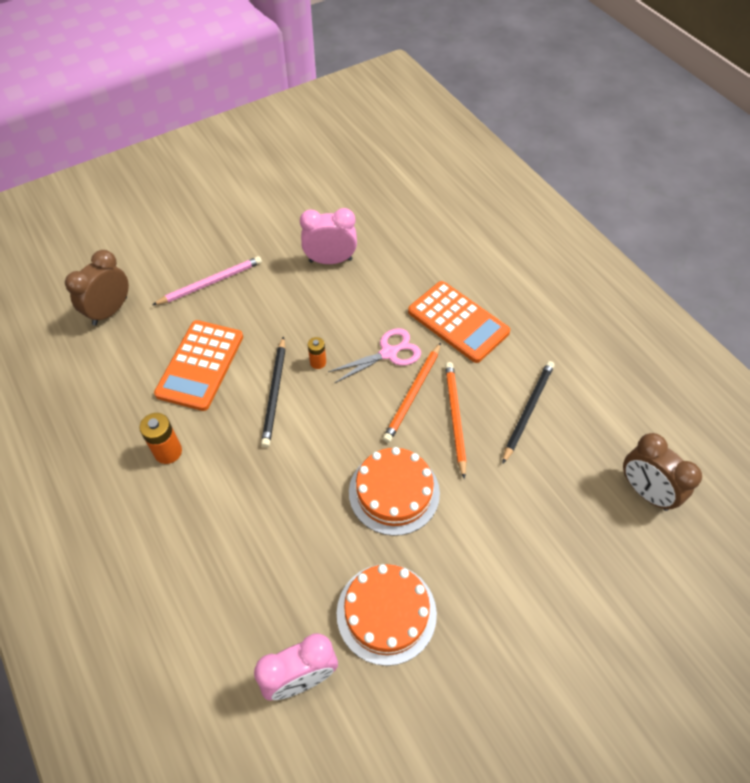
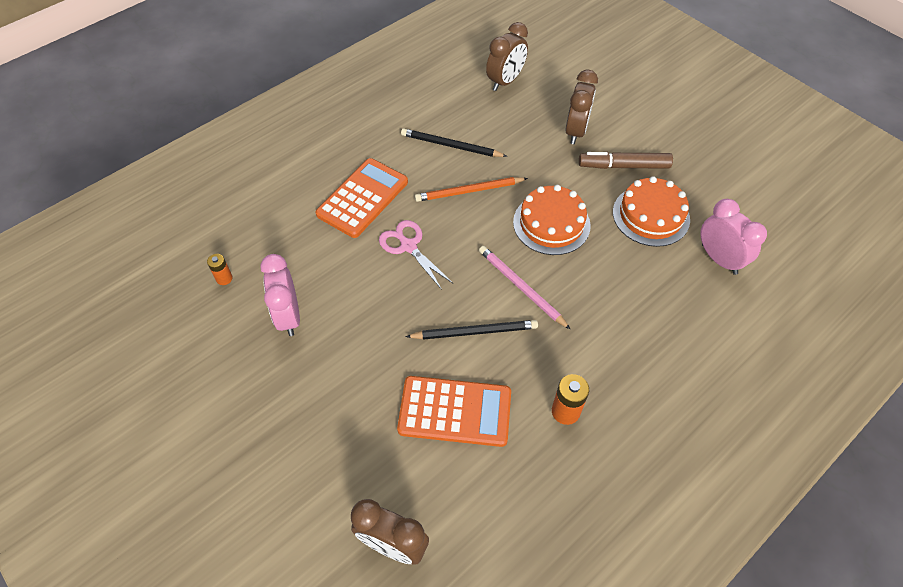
camera: 100 degrees left, 0 degrees up
pink pencil [152,256,262,305] -> pink pencil moved to [479,246,571,330]
orange battery [308,337,326,369] -> orange battery moved to [207,254,233,285]
orange pencil [383,343,441,443] -> none
none -> brown clock [566,70,598,144]
none -> brown marker [579,152,673,169]

